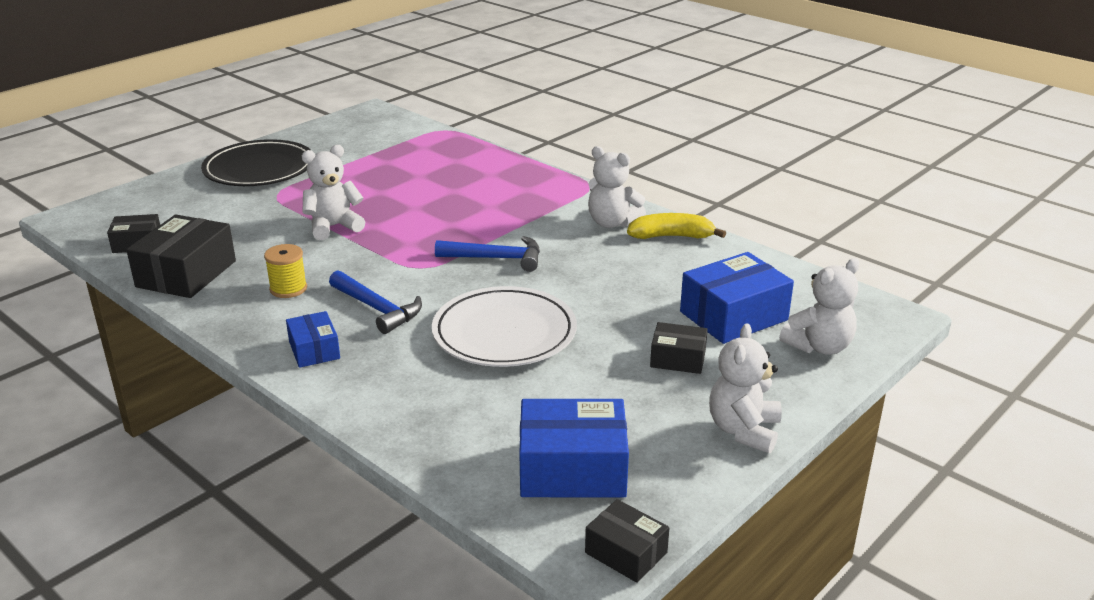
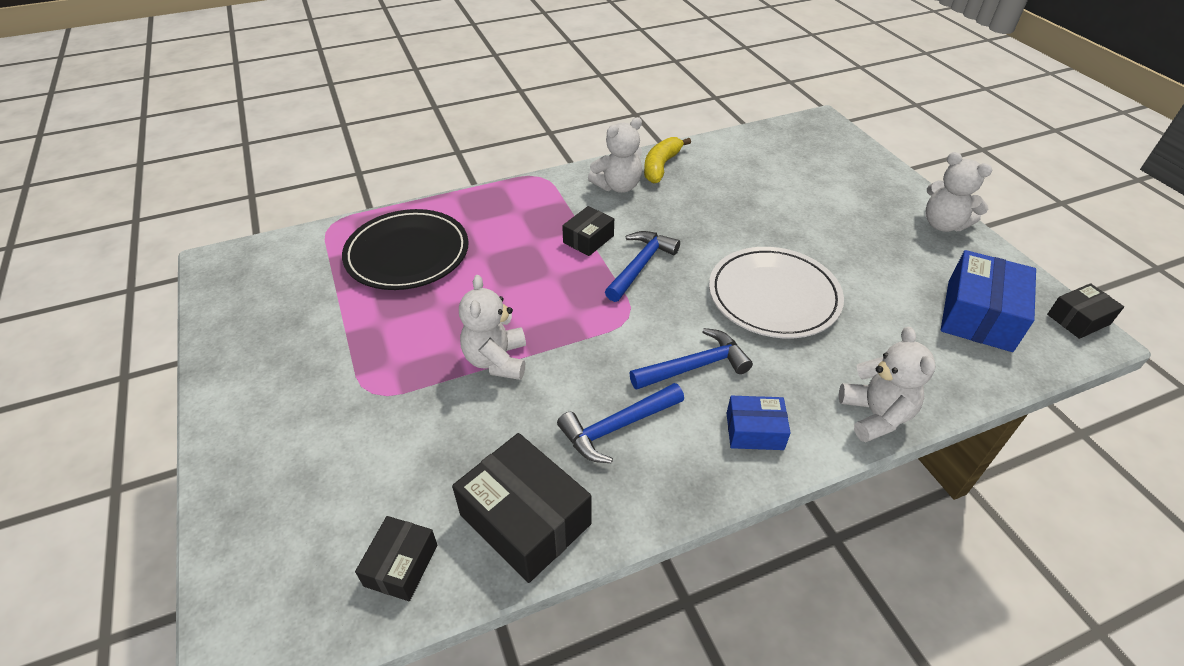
camera: 65 degrees left, 15 degrees up
black plate [201,139,311,186] -> black plate moved to [342,209,469,290]
yellow spool [264,244,307,298] -> blue hammer [557,383,684,463]
black box [650,322,708,374] -> black box moved to [562,206,614,256]
blue box [680,252,794,344] -> none
white teddy bear [779,258,860,355] -> white teddy bear moved to [839,327,936,443]

